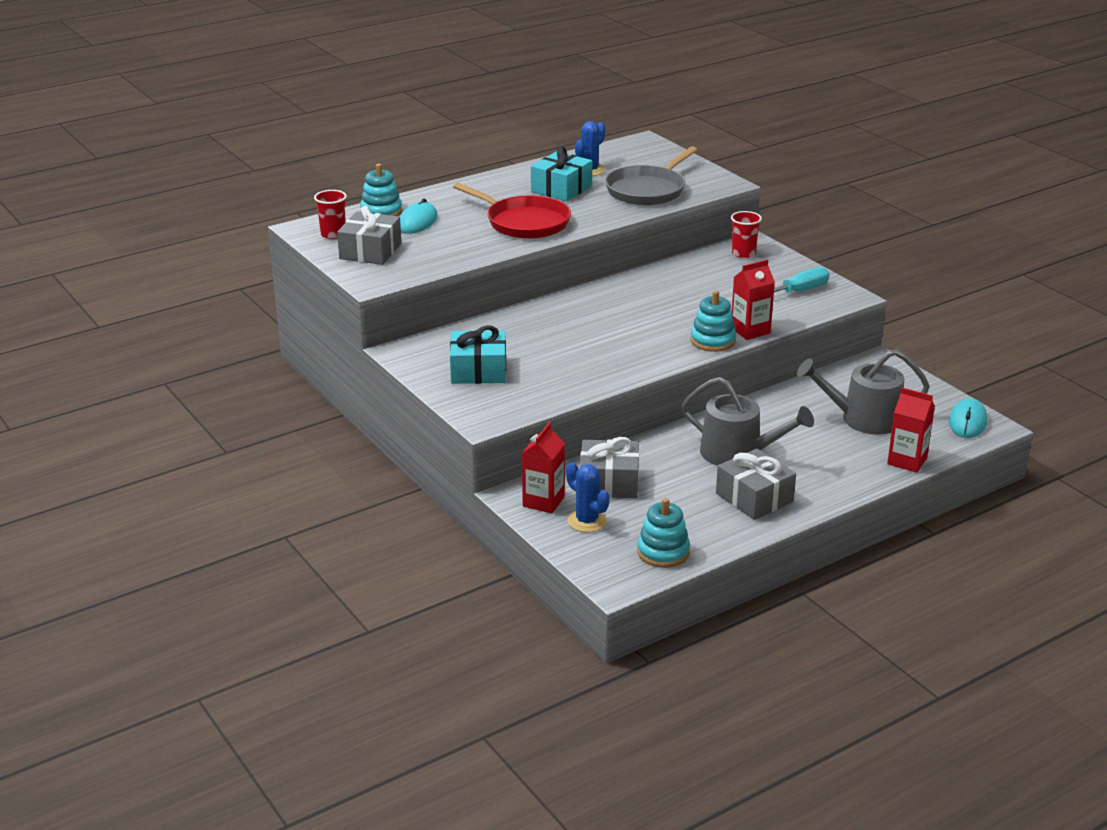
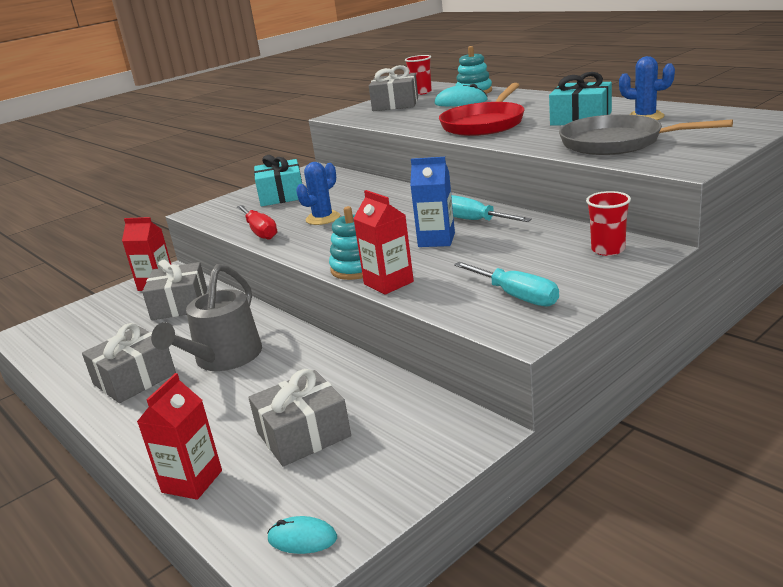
camera: 85 degrees right, 5 degrees down
blue cactus [566,462,610,533] -> blue cactus moved to [296,162,340,225]
turquoise stacking toy [637,498,690,568] -> none
grey watering can [797,349,930,435] -> grey gift [248,369,351,466]
turquoise mouse [949,398,987,438] -> turquoise mouse [267,516,337,554], size x0.66
none -> red screwdriver [237,205,277,240]
none -> blue carton [410,157,455,247]
none -> turquoise screwdriver [451,195,532,222]

